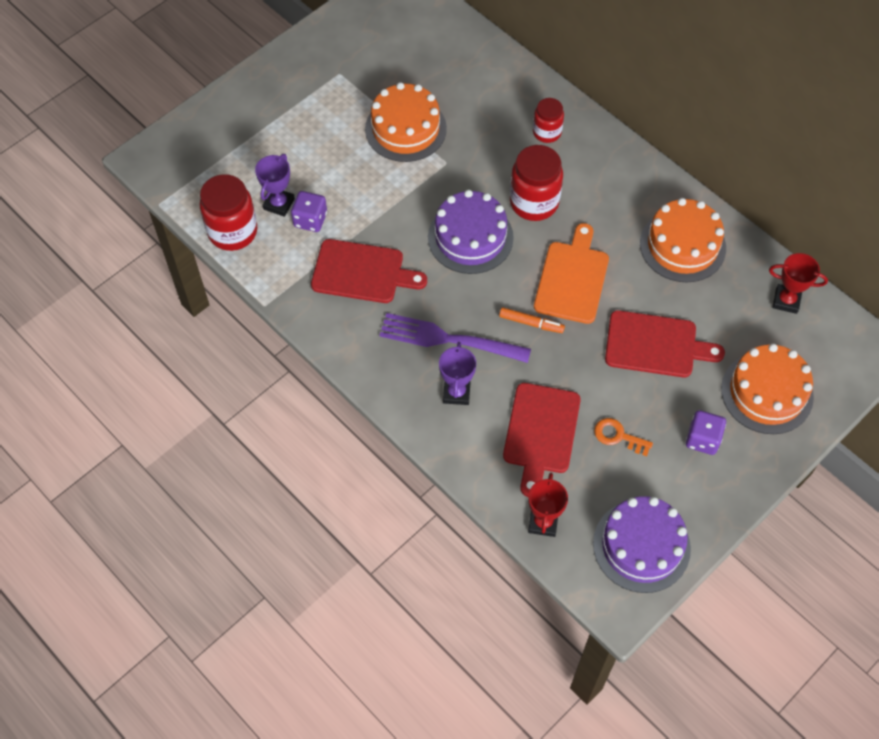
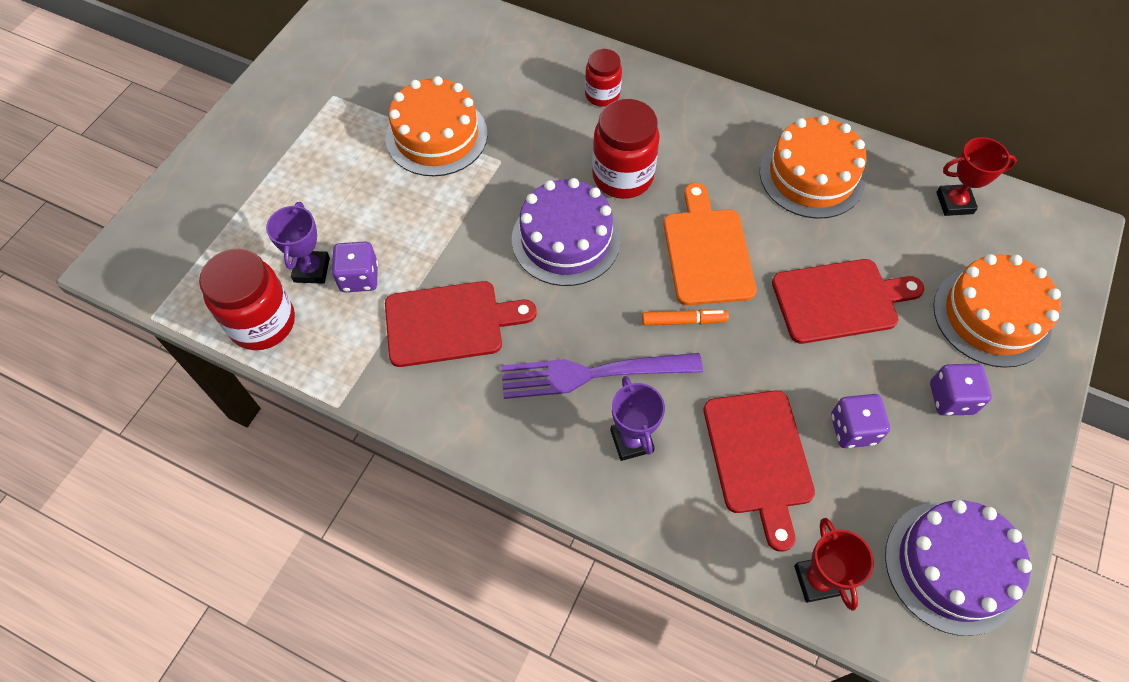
camera: 20 degrees left, 0 degrees up
orange key [594,418,653,456] -> purple dice [831,394,890,448]

